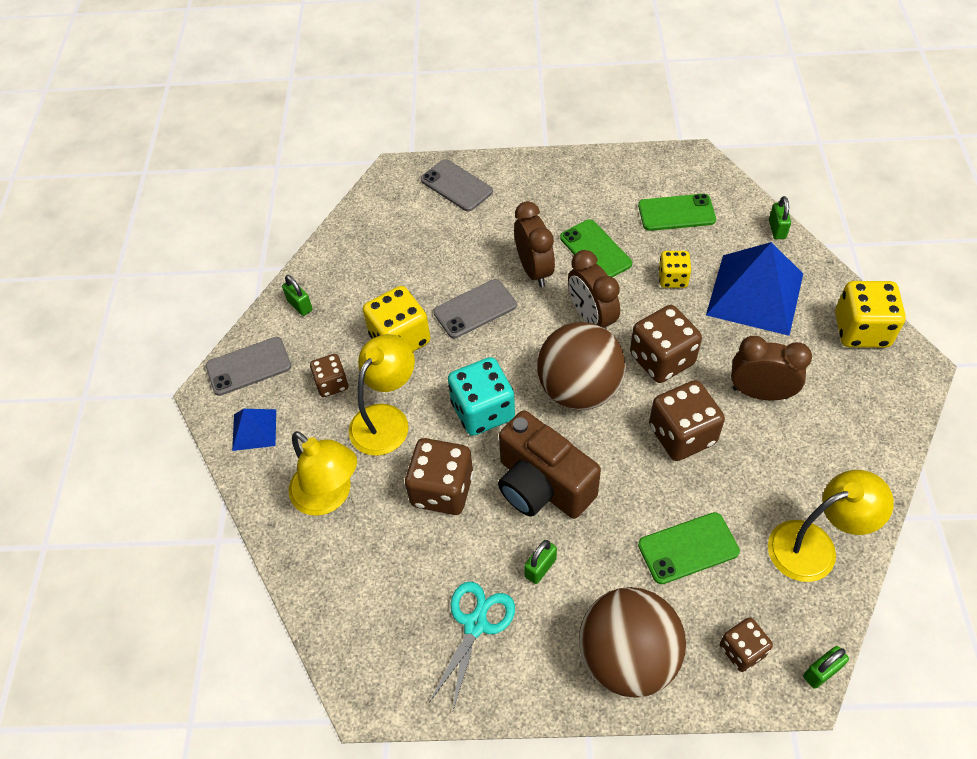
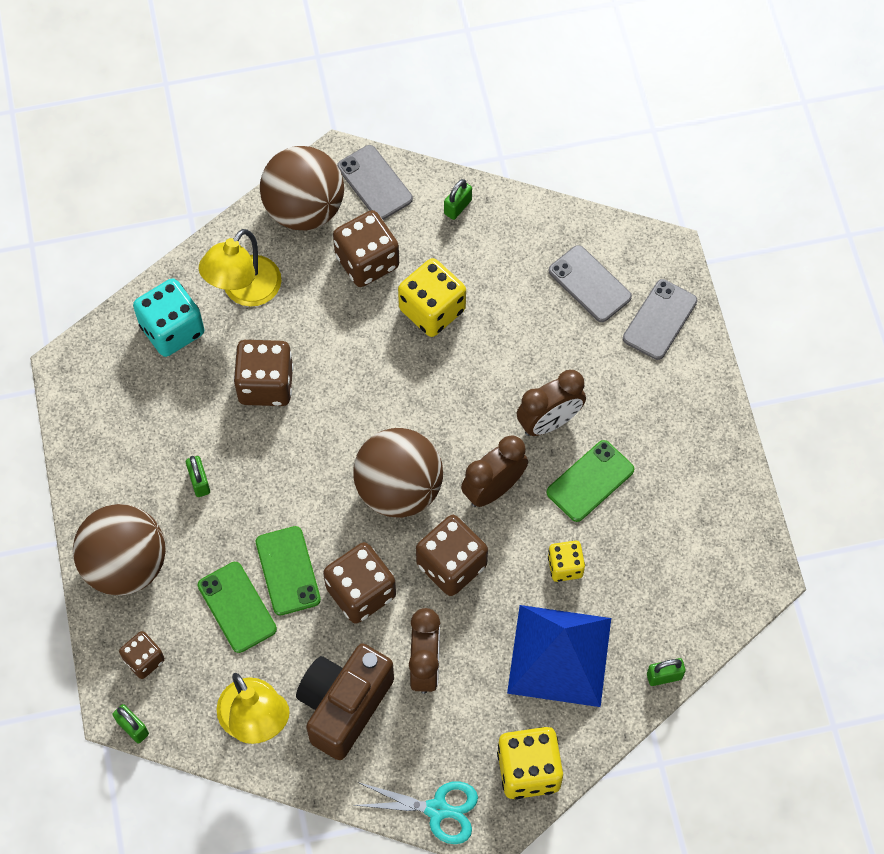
camera: 75 degrees right, 10 degrees up
blue pyramid [232,409,276,451] -> brown ball [260,146,344,231]
brown dice [310,354,348,397] -> brown dice [333,210,399,287], size x1.71
yellow lamp [349,334,415,456] -> none
turquoise scissors [429,582,515,713] -> turquoise scissors moved to [353,781,478,844]
grey phone [433,279,517,338] -> grey phone moved to [549,245,632,322]
turquoise dice [448,357,515,436] -> turquoise dice moved to [133,278,204,357]
brown camera [498,410,601,519] -> brown camera moved to [296,643,394,760]
green padlock [524,540,557,584] -> green padlock turned 45 degrees clockwise [186,456,210,497]
green phone [638,194,716,231] -> green phone moved to [256,526,321,615]

